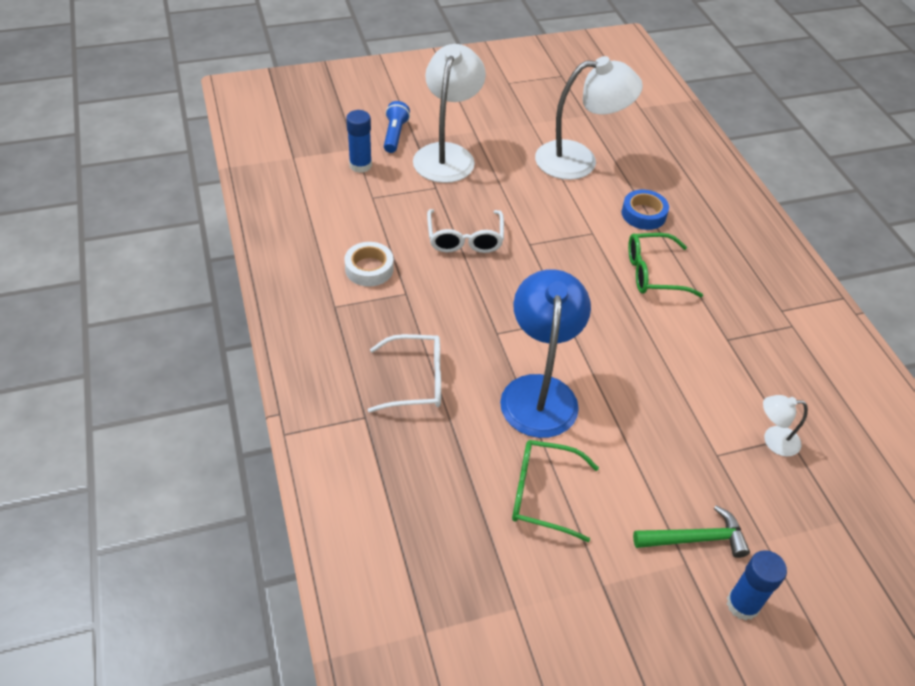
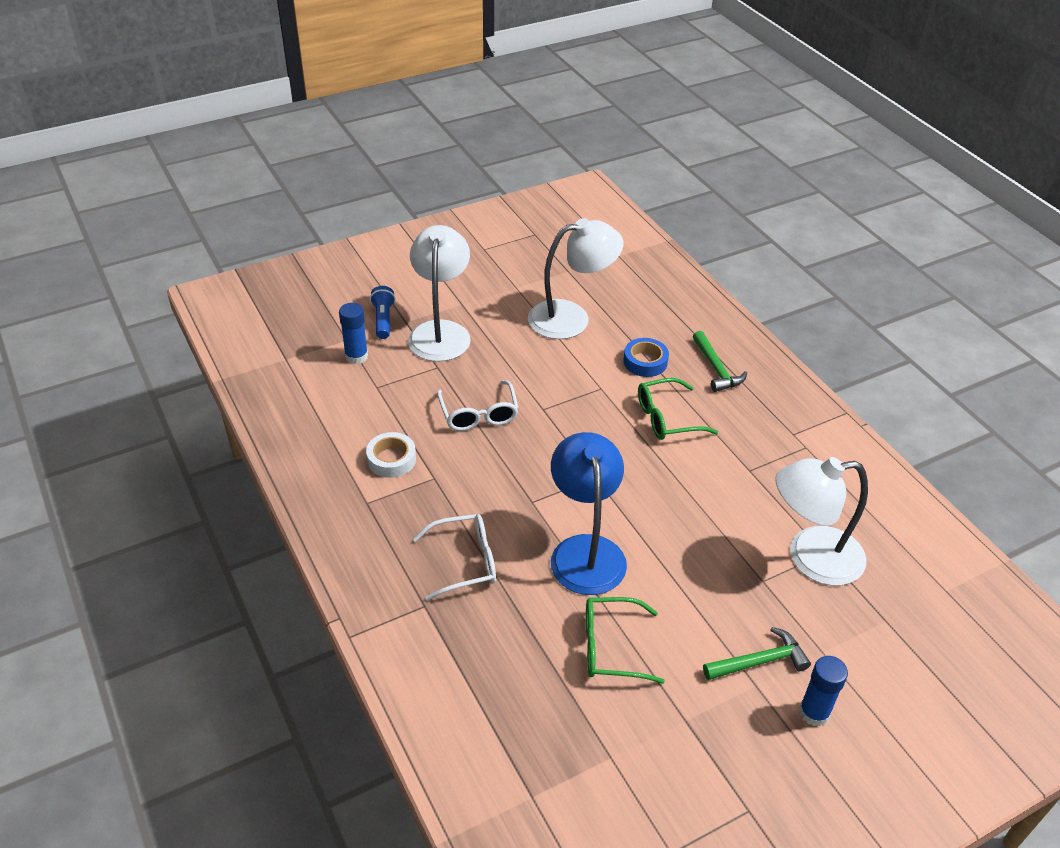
camera: 10 degrees left, 5 degrees down
white lamp [763,395,808,456] -> white lamp [775,457,868,586], size x2.17
none -> green hammer [693,331,747,392]

